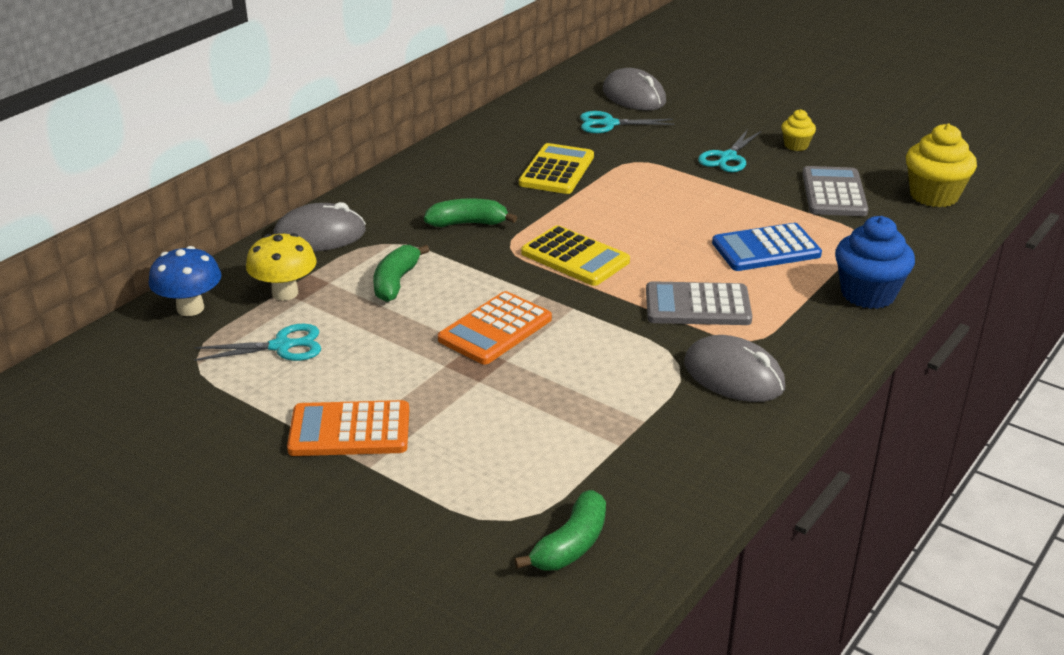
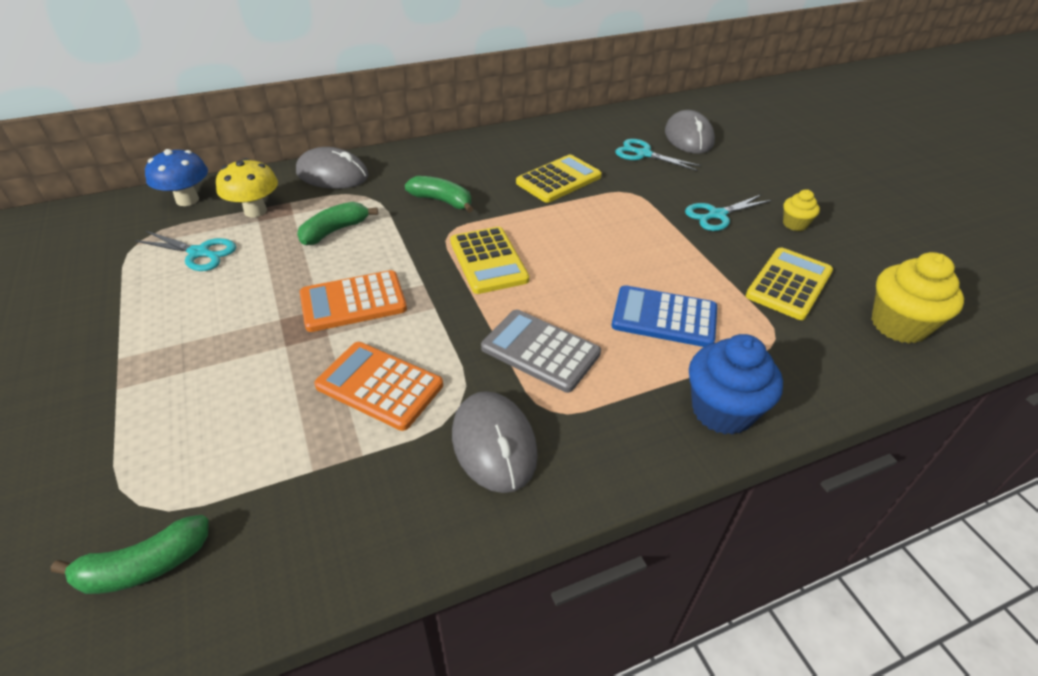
camera: 30 degrees right, 10 degrees up
orange calculator [287,400,409,456] -> orange calculator moved to [314,342,443,431]
grey calculator [802,166,868,216] -> yellow calculator [746,248,833,320]

